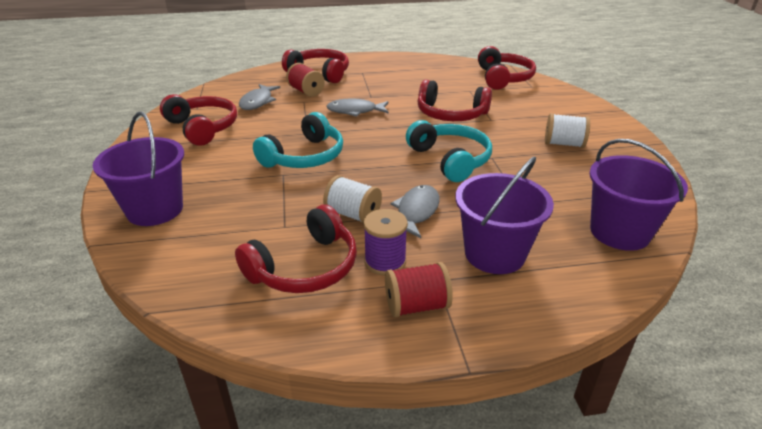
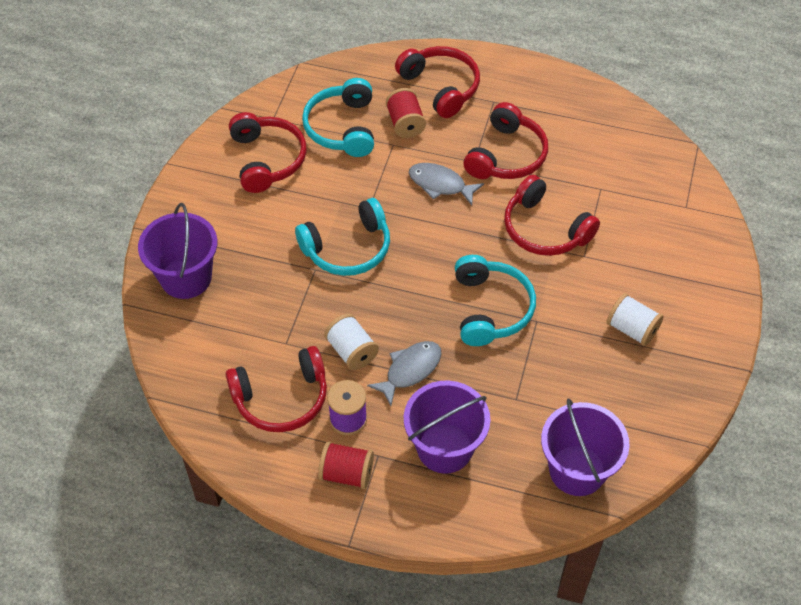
camera: 25 degrees right, 20 degrees up
grey fish [239,84,280,110] -> turquoise headphones [302,78,374,157]
red headphones [478,46,536,90] -> red headphones moved to [463,102,548,179]

